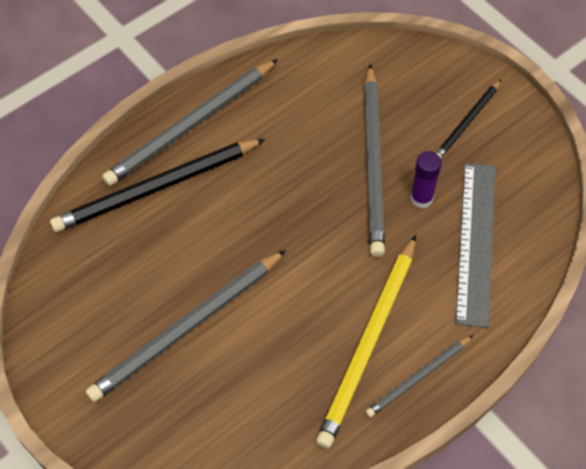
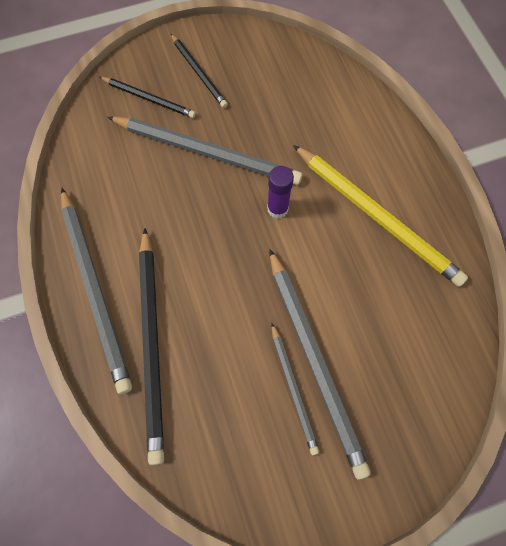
camera: 70 degrees left, 10 degrees up
grey pencil [365,335,473,418] -> grey pencil moved to [272,323,319,455]
purple glue stick [410,151,442,208] -> purple glue stick moved to [267,166,294,218]
grey ruler [455,163,496,328] -> none
none -> black pencil [99,77,196,118]

